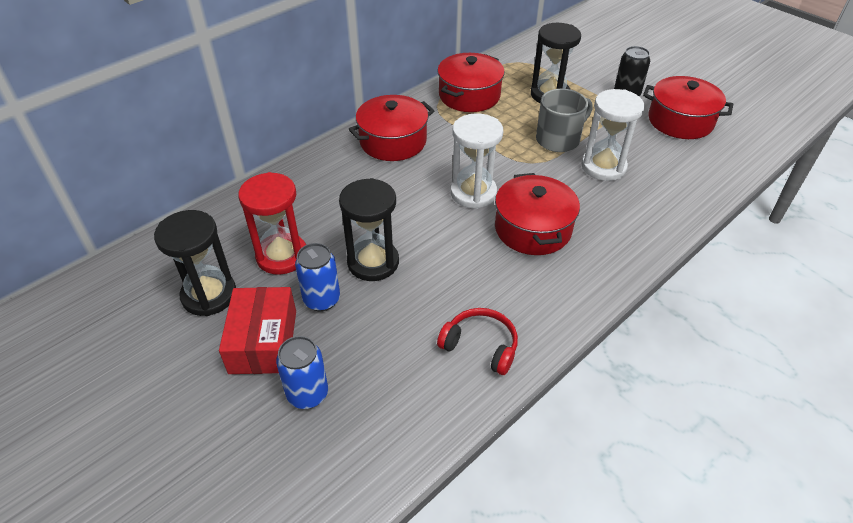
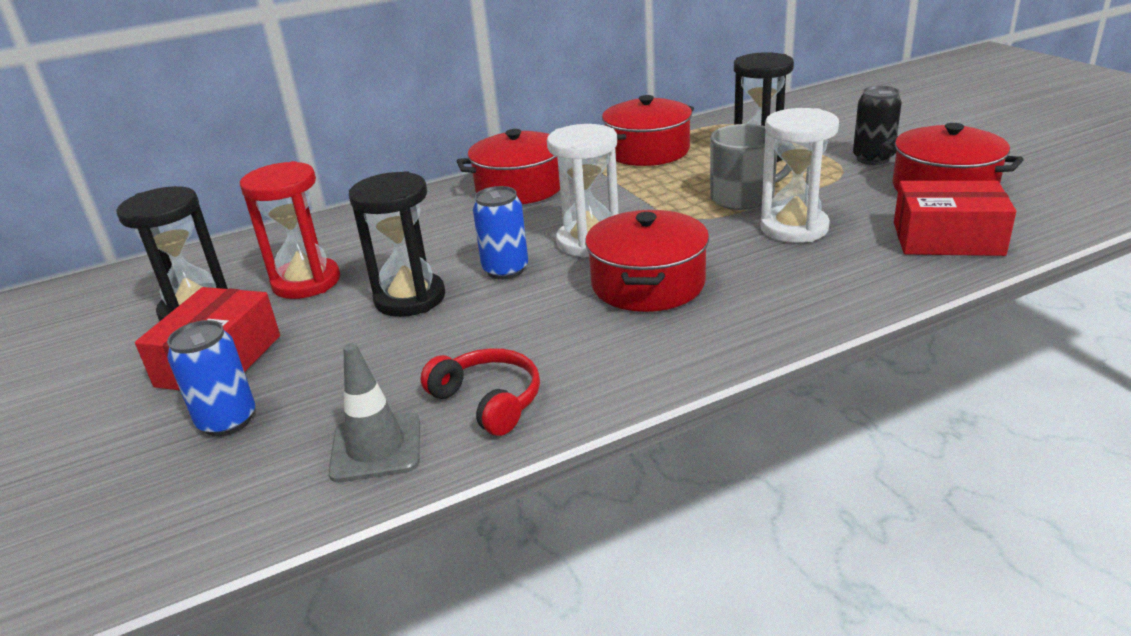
camera: 20 degrees right, 15 degrees down
blue can [295,243,340,312] -> blue can moved to [473,186,528,280]
none -> grey traffic cone [328,343,420,482]
none -> red box [894,181,1016,256]

